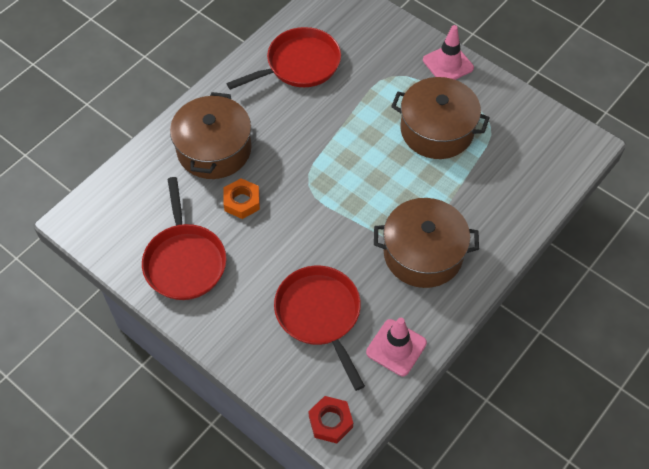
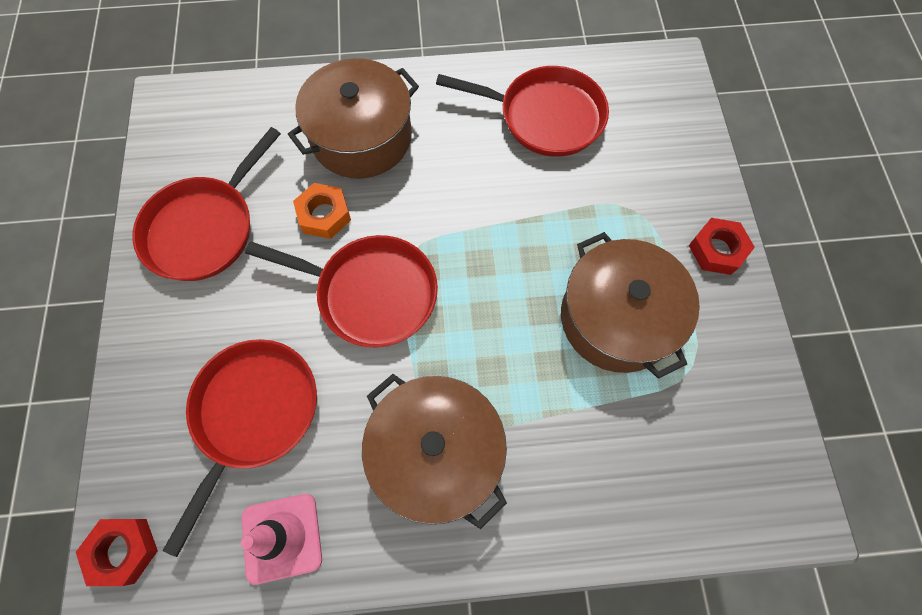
camera: 45 degrees right, 10 degrees up
pink traffic cone [423,25,474,80] -> red nut [689,218,755,275]
none -> red pan [245,235,438,347]

